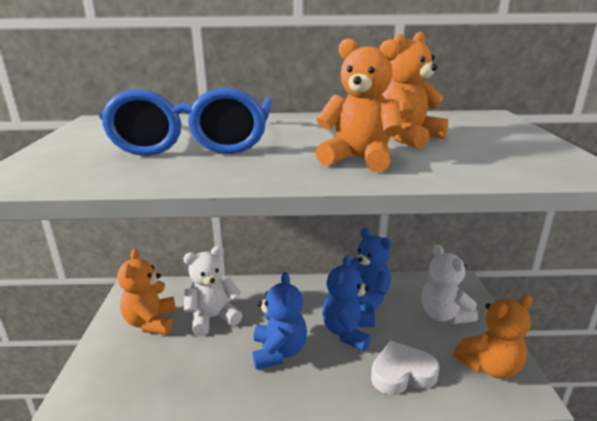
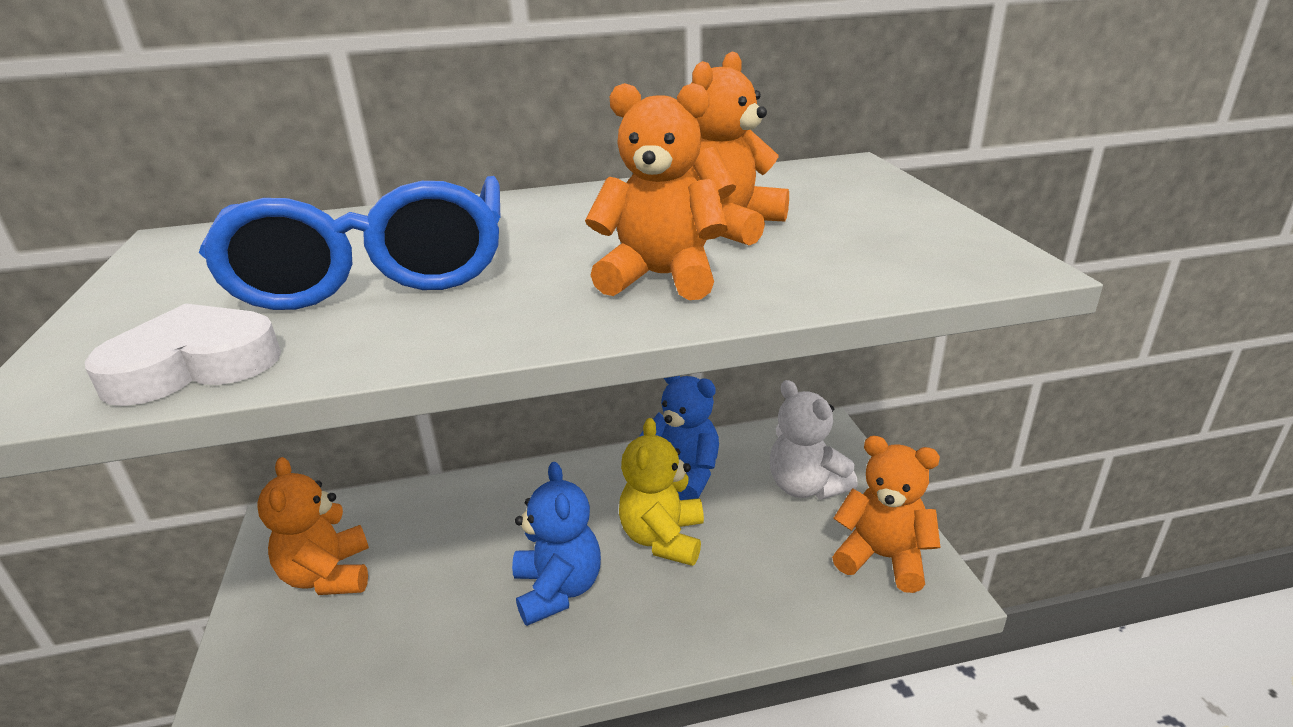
camera: 10 degrees left, 5 degrees up
white teddy bear [183,246,243,336] -> none
blue teddy bear [322,255,375,351] -> yellow teddy bear [619,418,704,566]
white heart [371,341,439,395] -> white heart moved to [85,303,281,406]
orange teddy bear [453,295,533,379] -> orange teddy bear turned 120 degrees counterclockwise [832,436,941,593]

